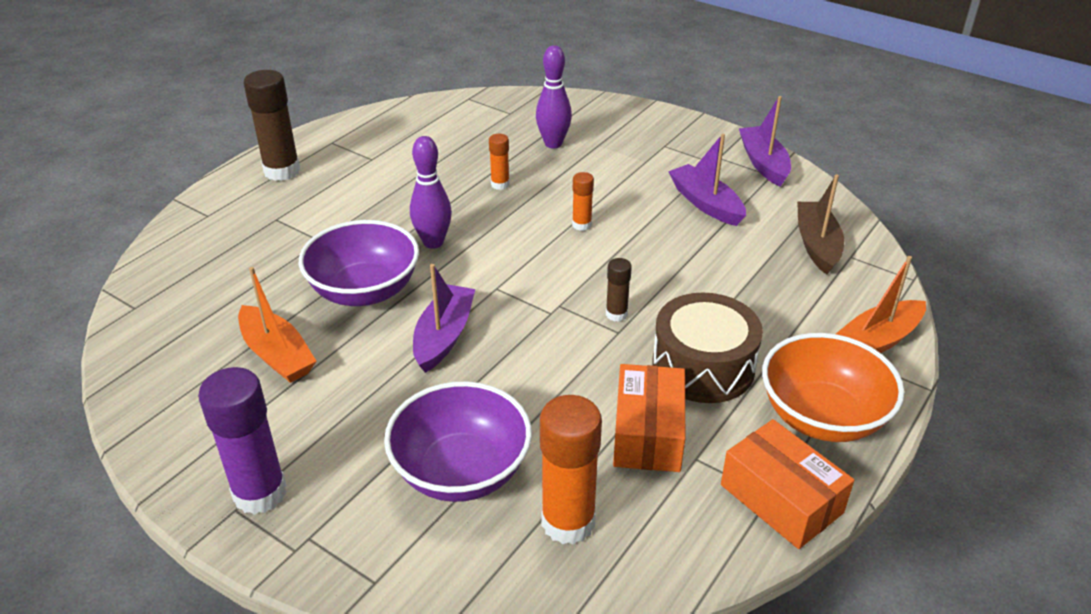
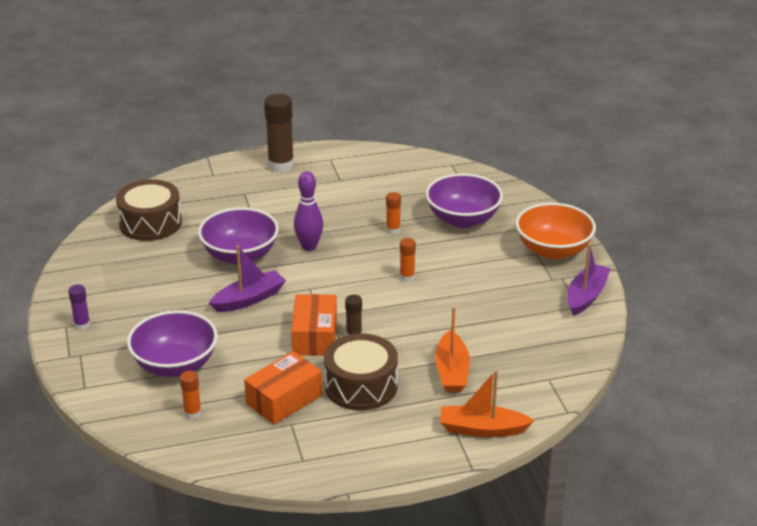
camera: 40 degrees right, 5 degrees down
purple glue stick [198,367,287,515] -> purple glue stick [68,284,90,330], size x0.51
orange boat [238,267,317,383] -> orange boat moved to [435,307,470,392]
purple bowling pin [536,45,572,148] -> purple bowl [425,173,503,228]
orange glue stick [540,395,602,544] -> orange glue stick [180,371,201,419], size x0.51
purple boat [668,134,746,226] -> none
orange box [721,419,854,549] -> orange box moved to [291,294,337,356]
orange bowl [762,333,904,442] -> orange bowl moved to [516,203,596,260]
brown boat [797,174,844,274] -> none
none -> brown drum [116,179,182,241]

